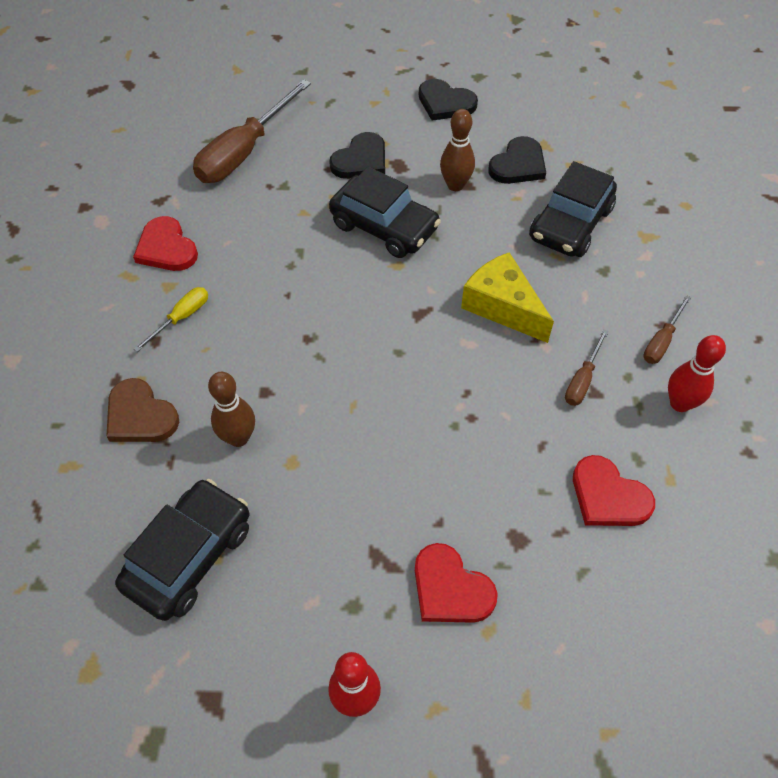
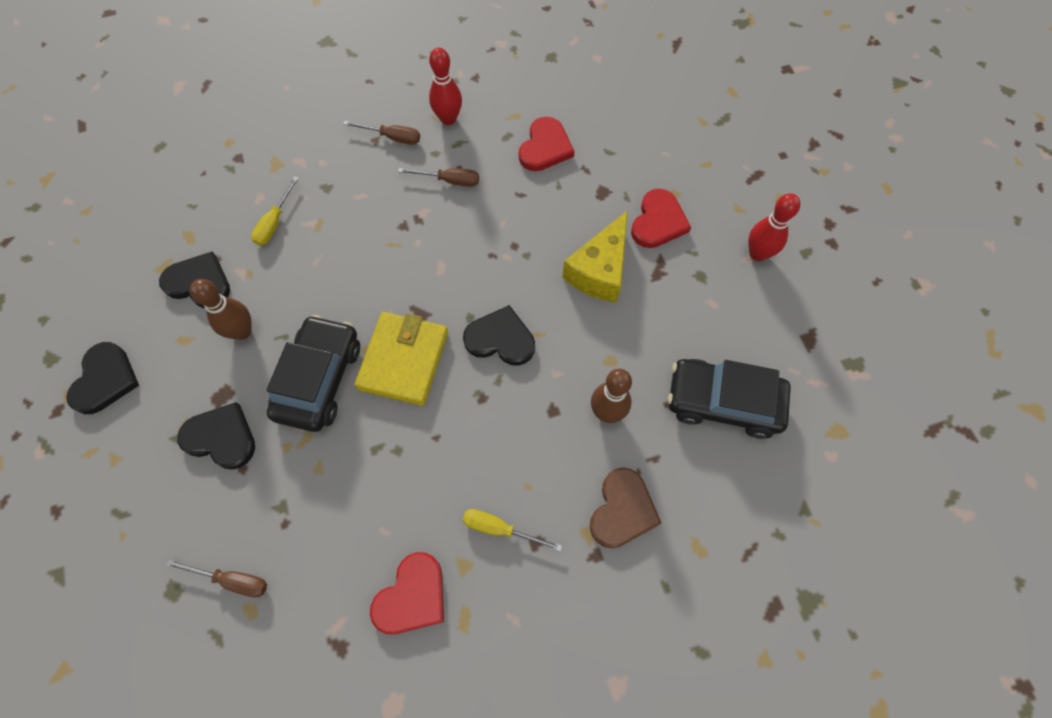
camera: 110 degrees left, 10 degrees up
brown screwdriver [193,79,311,183] -> brown screwdriver [165,559,267,597], size x0.48
yellow cheese [461,252,554,343] -> yellow cheese moved to [562,210,628,303]
black car [529,161,617,257] -> yellow screwdriver [251,176,299,246]
none -> yellow wallet [354,312,448,406]
none -> black heart [463,305,535,365]

